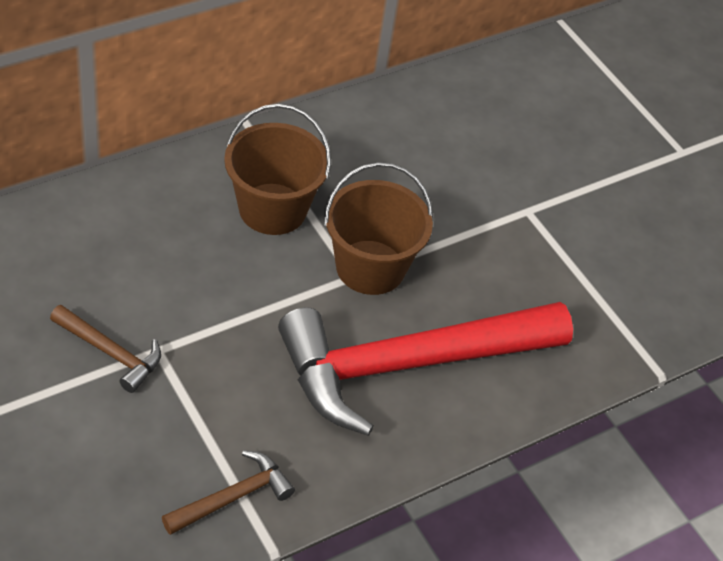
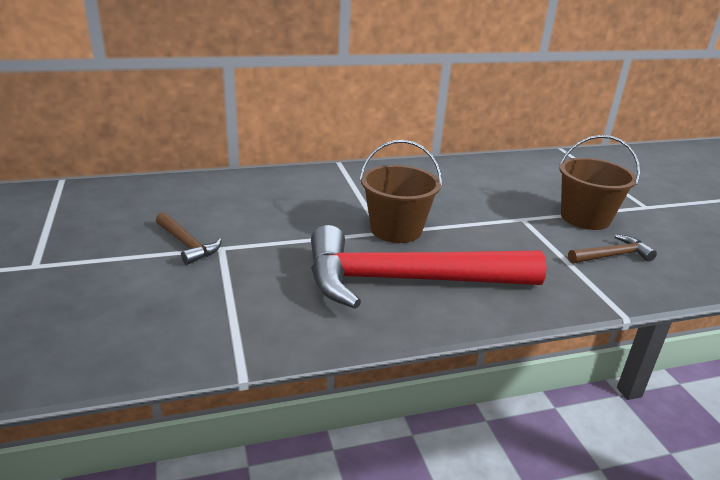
camera: 20 degrees right, 20 degrees down
brown hammer [162,450,295,535] -> brown hammer moved to [568,234,657,263]
brown bucket [224,104,331,235] -> brown bucket moved to [559,135,640,230]

